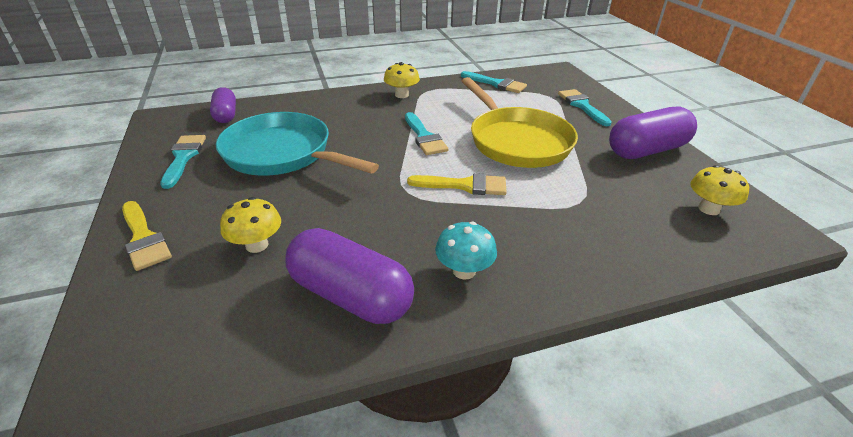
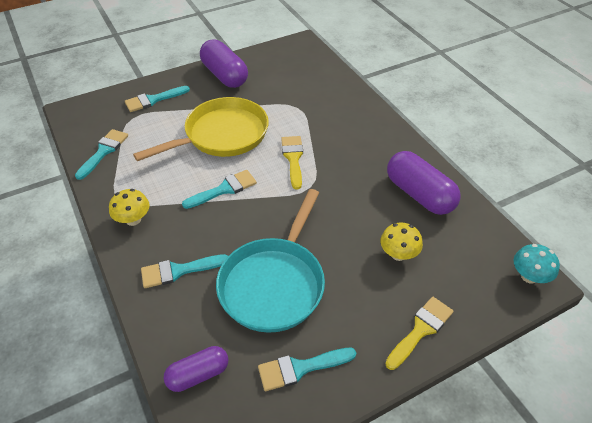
camera: 100 degrees left, 10 degrees up
purple capsule [285,228,414,324] -> purple capsule turned 60 degrees counterclockwise [387,151,461,215]
turquoise mushroom [435,222,497,280] -> turquoise mushroom moved to [514,244,560,284]
yellow mushroom [690,165,749,215] -> none
none -> turquoise brush [141,254,228,288]

